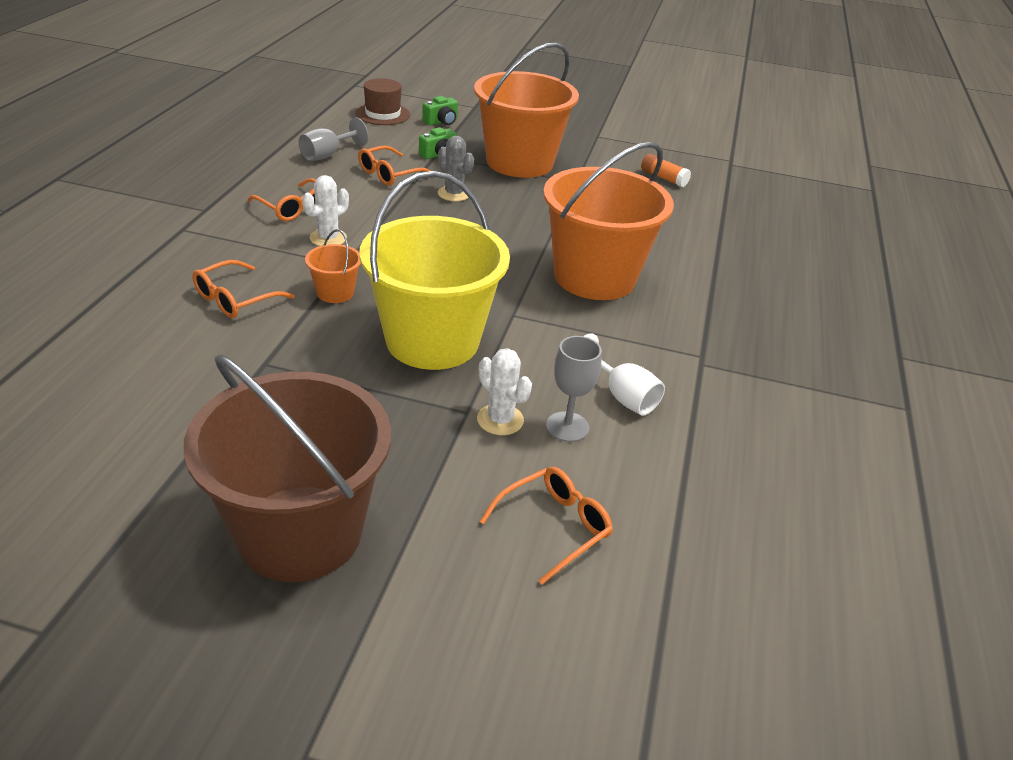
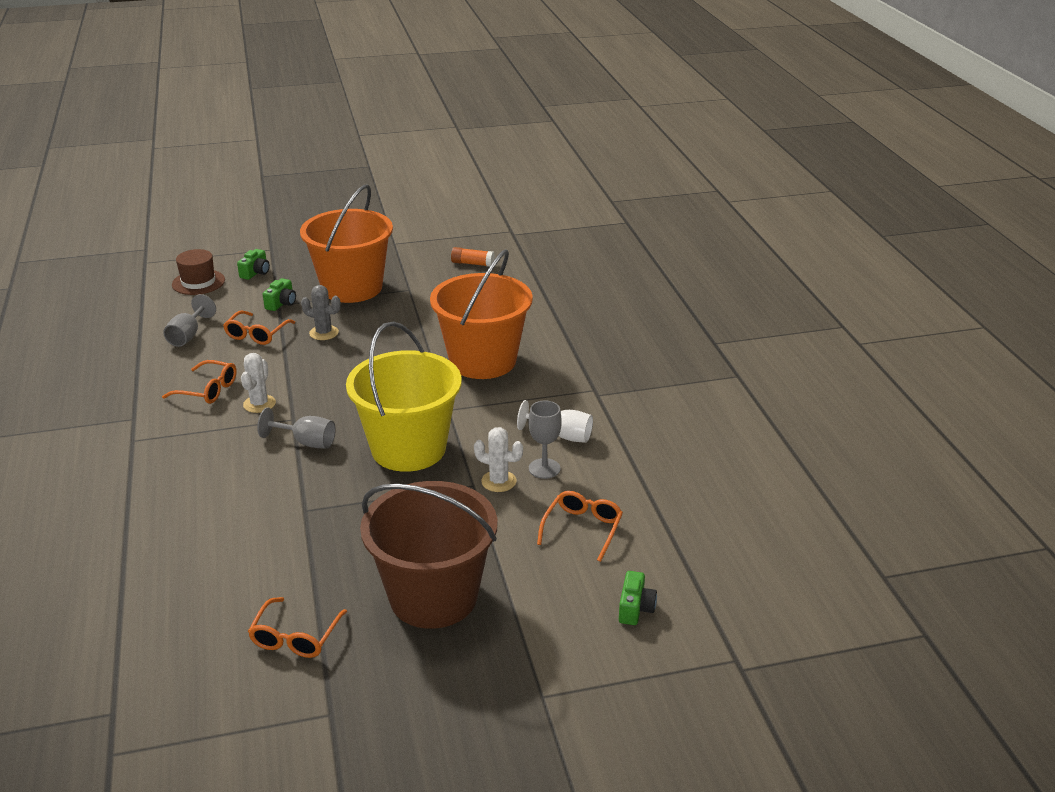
camera: 25 degrees left, 5 degrees down
orange glasses [192,260,295,318] -> orange glasses moved to [248,597,347,658]
orange bucket [305,229,361,303] -> grey goblet [257,407,336,449]
none -> green camera [619,571,657,625]

